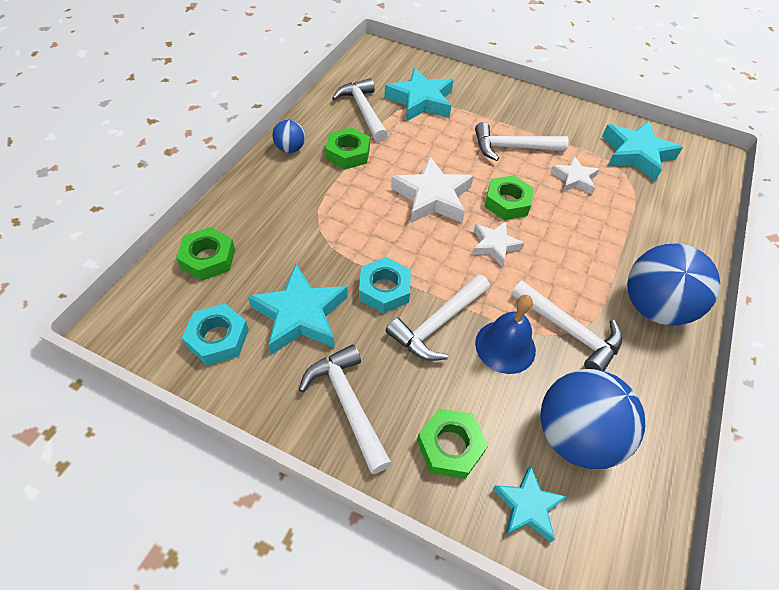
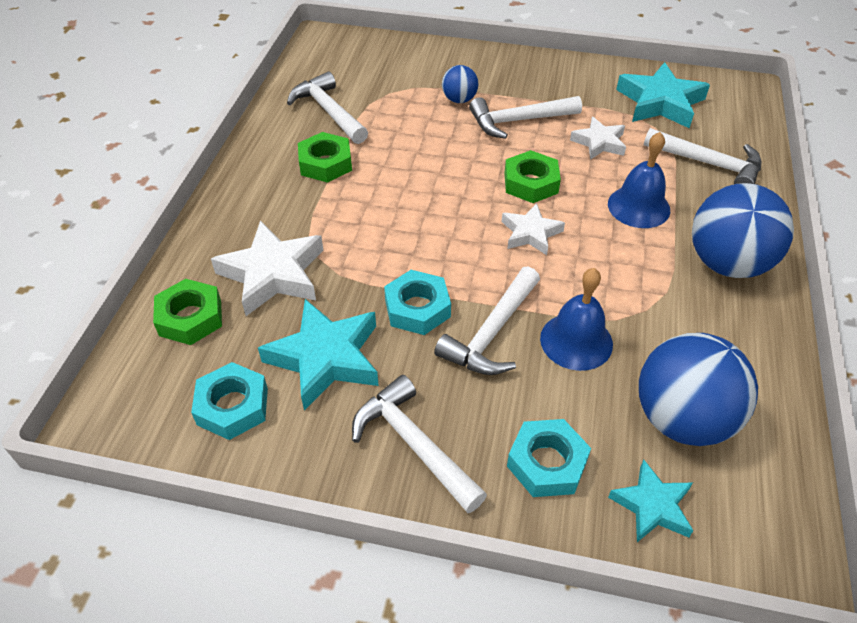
camera: 10 degrees left, 5 degrees down
blue ball [272,119,305,153] -> blue ball moved to [442,65,479,103]
turquoise star [385,68,453,122] -> none
white star [391,157,474,224] -> white star moved to [211,221,324,316]
green nut [417,408,488,479] -> turquoise nut [507,419,591,497]
white hammer [511,280,622,371] -> white hammer moved to [644,128,761,184]
none -> blue bell [608,132,670,228]

